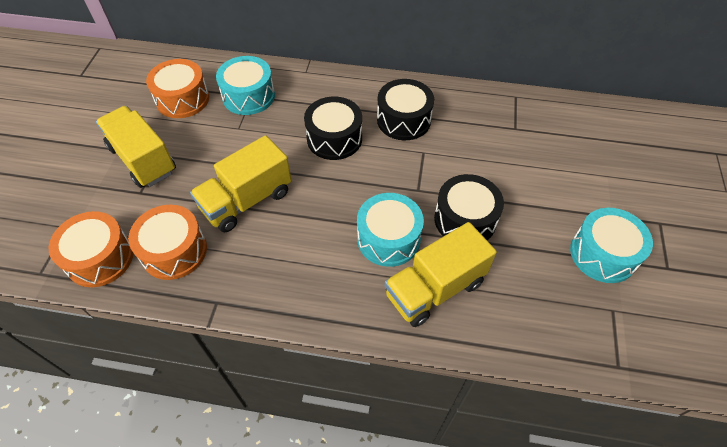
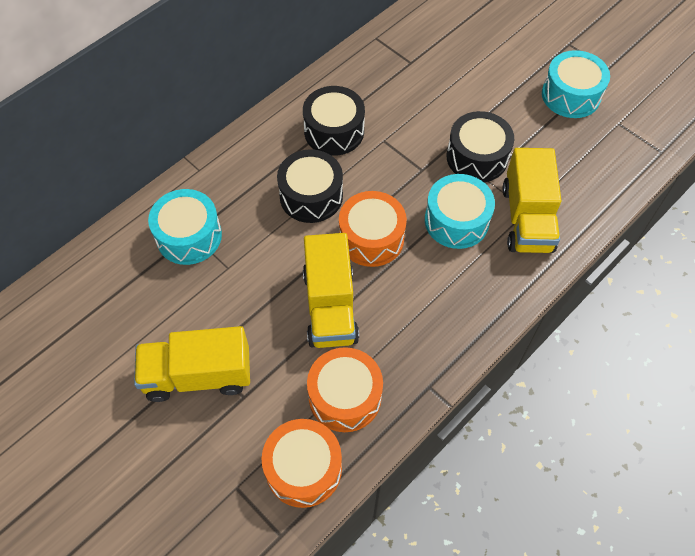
camera: 55 degrees left, 5 degrees up
orange drum [146,59,209,118] -> orange drum moved to [339,191,407,267]

